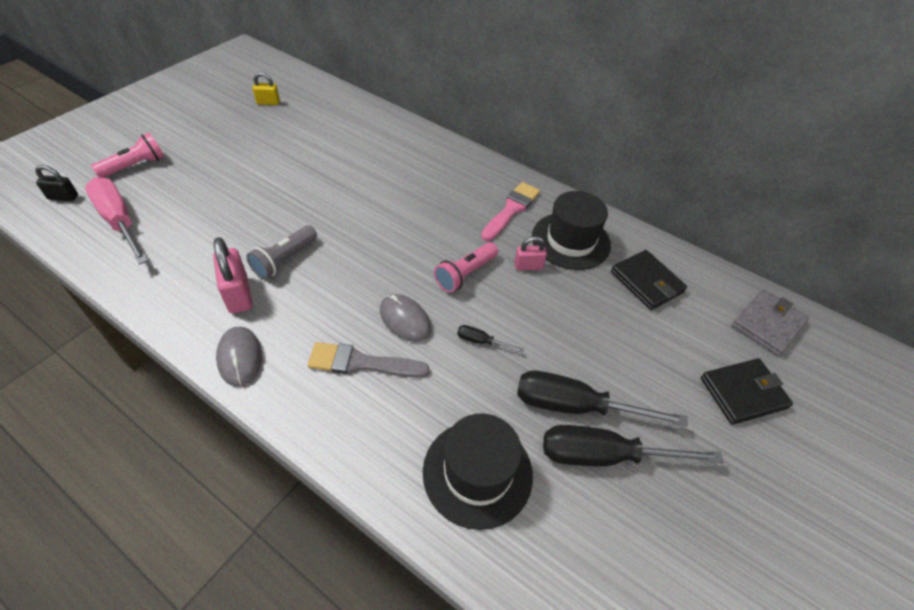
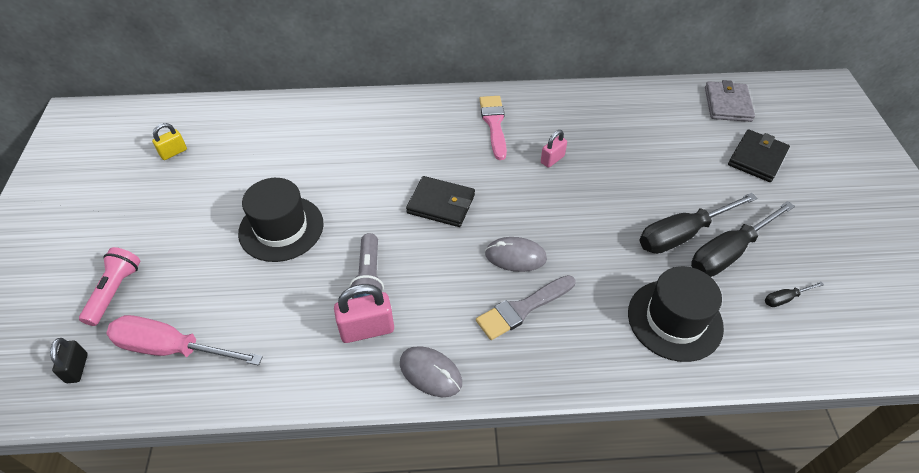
camera: 35 degrees left, 0 degrees up
black padlock [35,165,78,201] -> black padlock turned 60 degrees counterclockwise [50,338,88,383]
pink padlock [213,237,252,314] -> pink padlock turned 45 degrees counterclockwise [334,284,394,343]
pink flashlight [434,242,498,293] -> none
black screwdriver [457,325,524,353] -> black screwdriver moved to [765,282,824,307]
black hat [532,191,611,270] -> black hat moved to [238,178,324,262]
black wallet [611,250,687,310] -> black wallet moved to [406,176,475,227]

